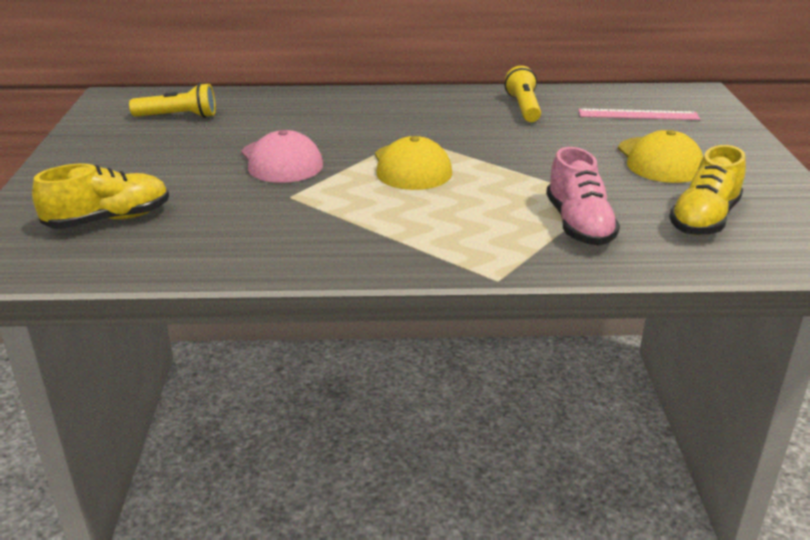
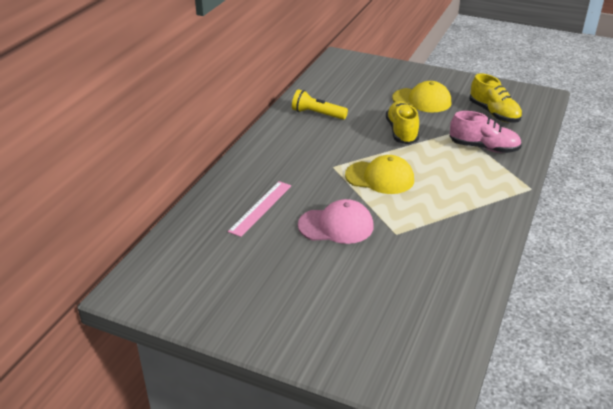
camera: 65 degrees left, 5 degrees up
yellow shoe [32,163,169,229] -> yellow shoe moved to [386,101,419,144]
yellow flashlight [129,83,216,118] -> none
pink ruler [578,108,700,120] -> pink ruler moved to [228,181,291,237]

